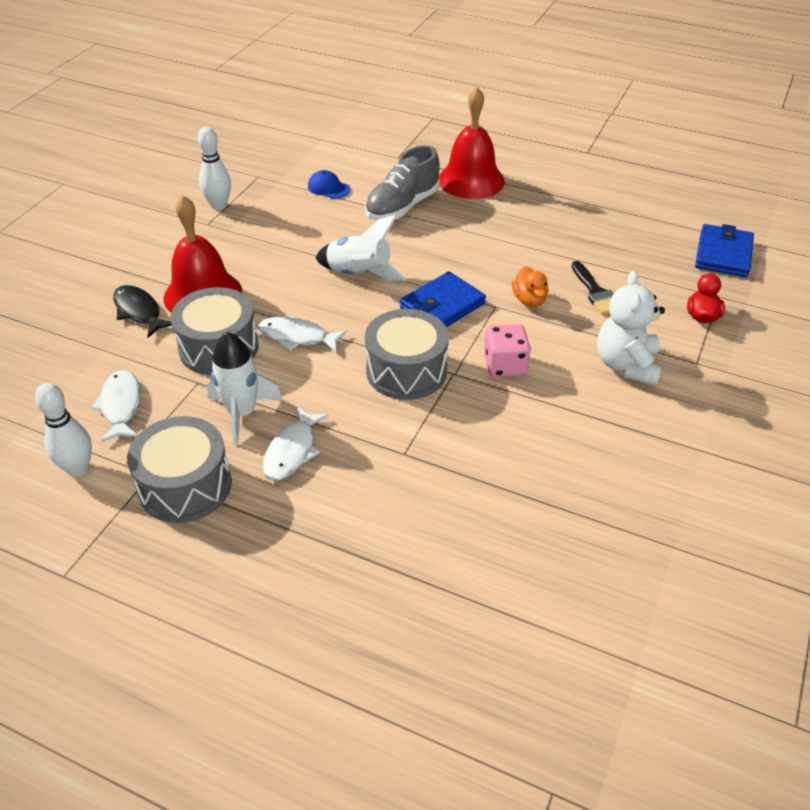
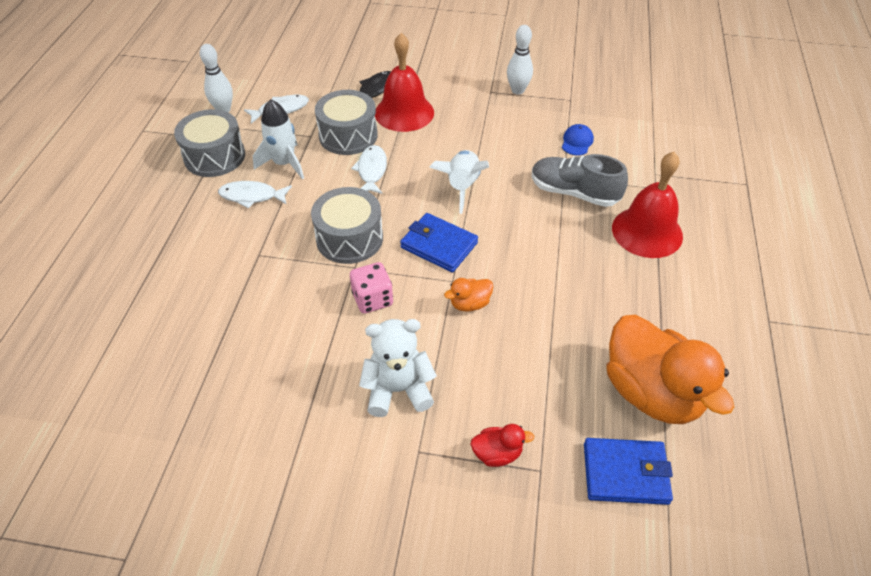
camera: 75 degrees right, 5 degrees up
black brush [572,261,614,315] -> none
none -> orange duck [606,315,734,424]

